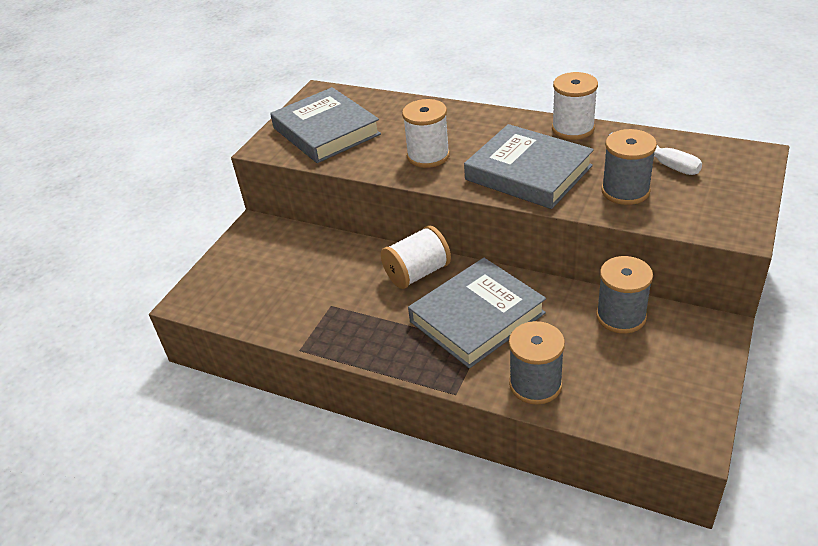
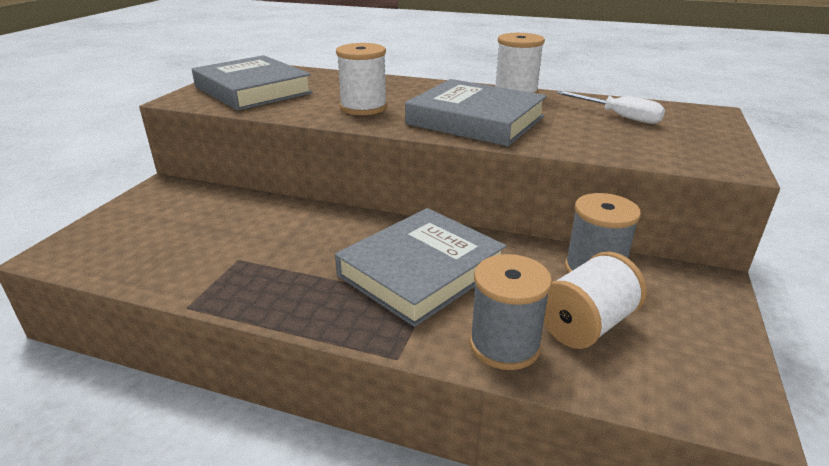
camera: 10 degrees left, 10 degrees down
white spool [381,226,451,289] -> white spool moved to [543,252,647,349]
grey spool [601,129,657,205] -> none

